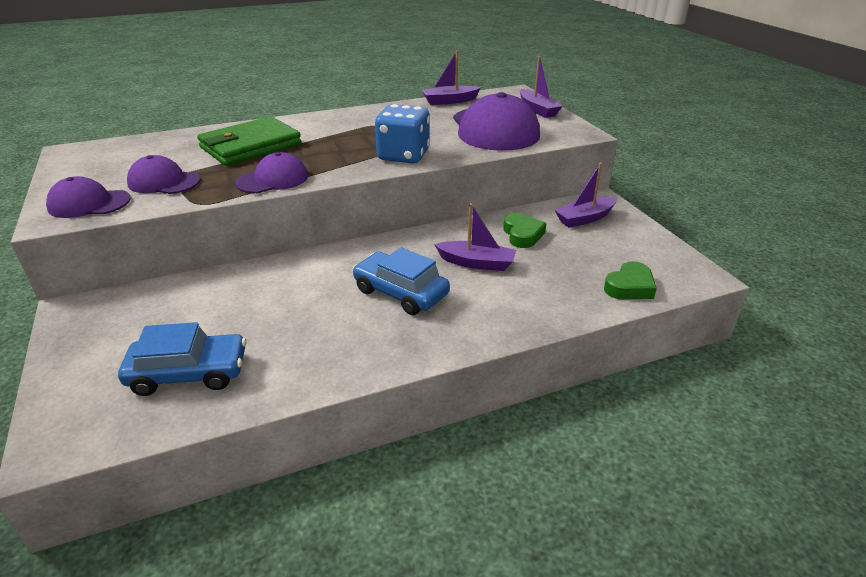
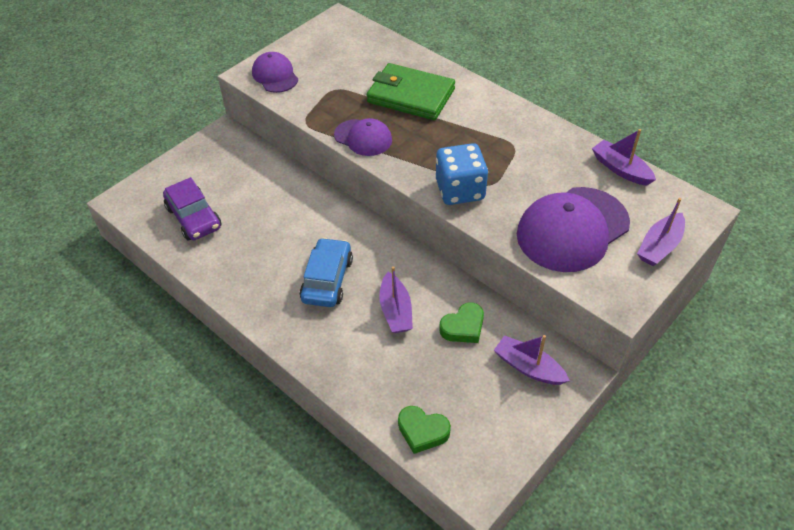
camera: 65 degrees right, 15 degrees up
blue car [118,322,246,396] -> purple car [163,177,222,241]
purple cap [127,155,201,194] -> none

